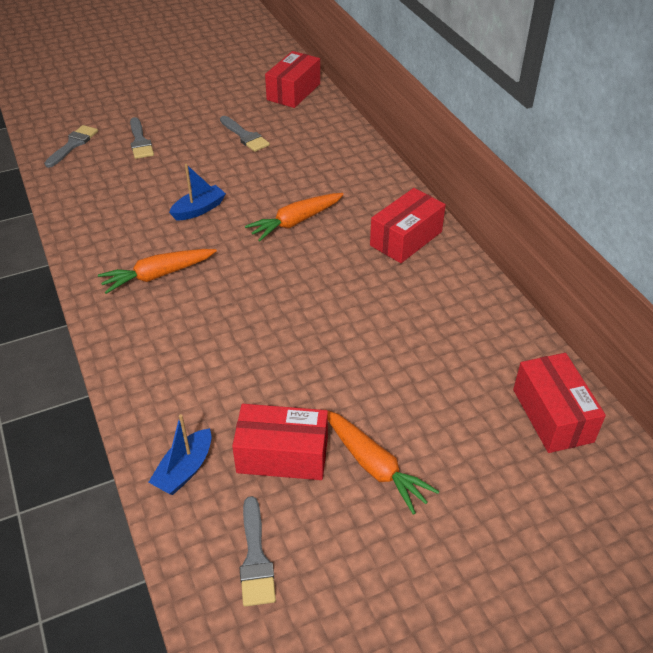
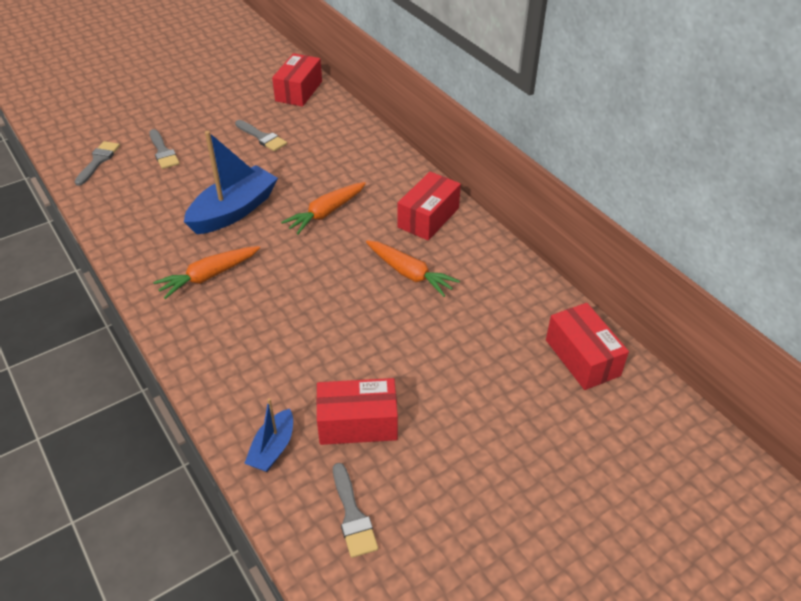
camera: 10 degrees left, 0 degrees up
blue boat [169,164,226,220] -> blue boat [184,131,278,234], size x1.88
orange carrot [327,410,440,515] -> orange carrot moved to [366,241,460,297]

